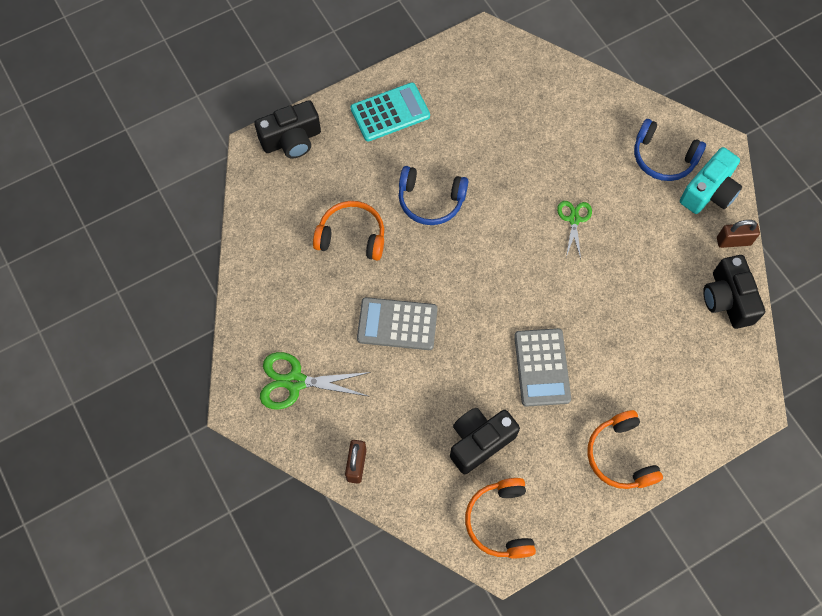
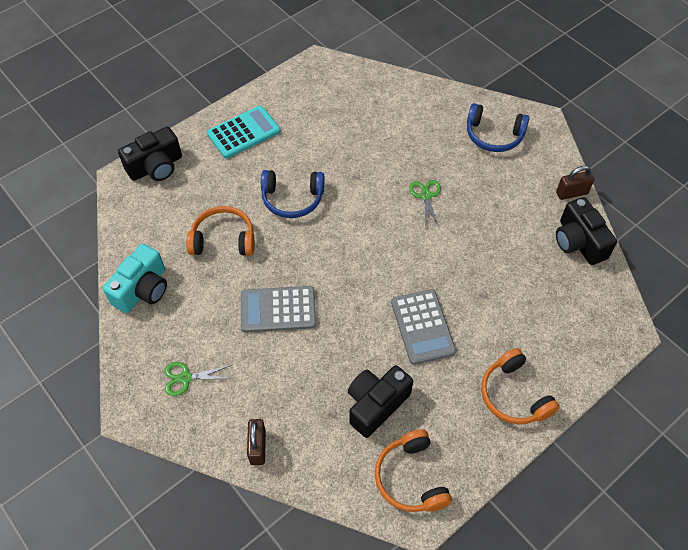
camera: 10 degrees left, 10 degrees down
green scissors [260,352,371,410] -> green scissors [165,362,231,396], size x0.62
turquoise camera [680,147,742,214] -> turquoise camera moved to [103,244,167,313]

